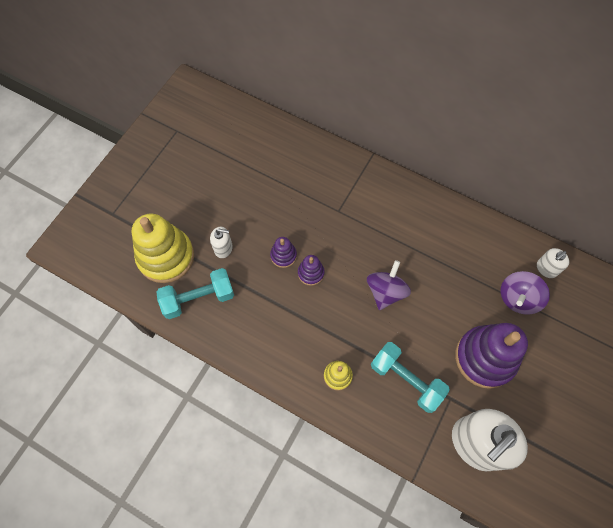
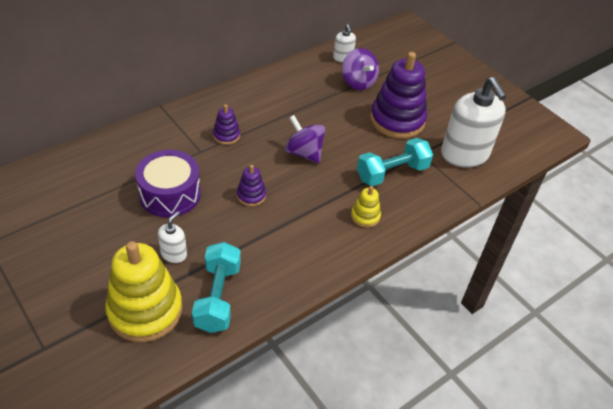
camera: 70 degrees left, 20 degrees down
purple stacking toy [270,237,297,268] -> purple stacking toy moved to [213,105,240,145]
none -> purple drum [135,150,201,217]

